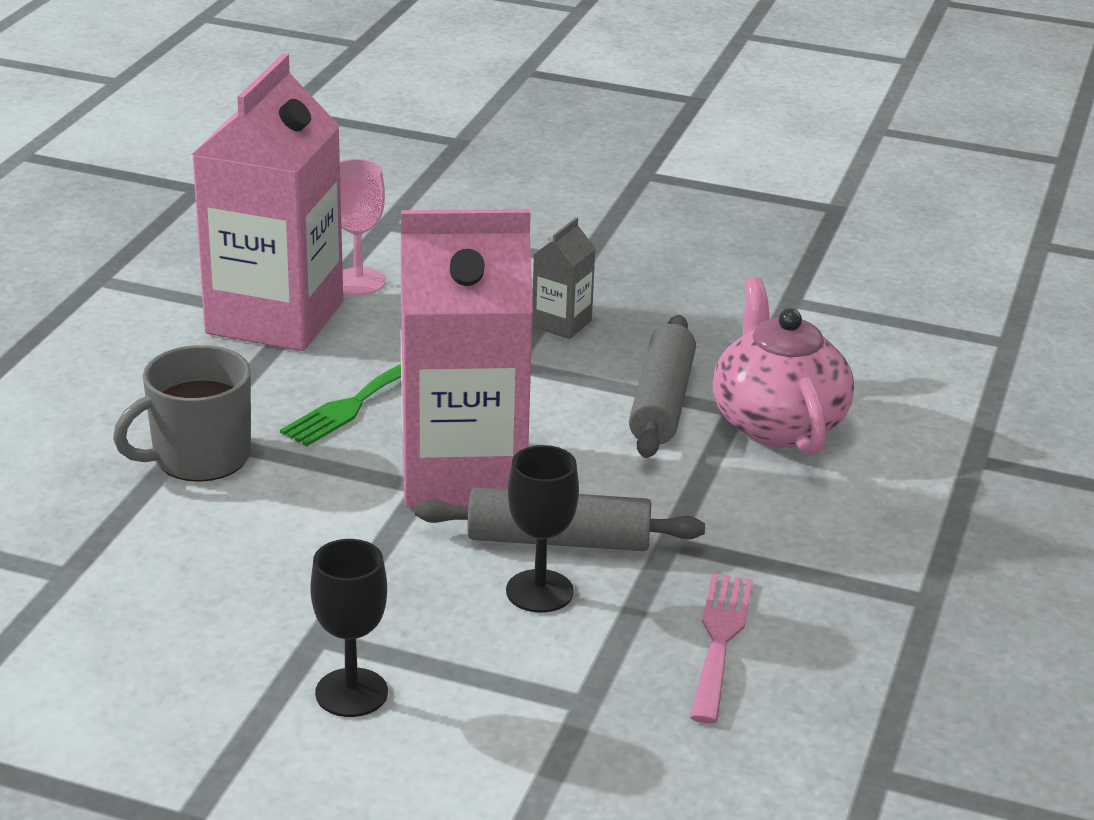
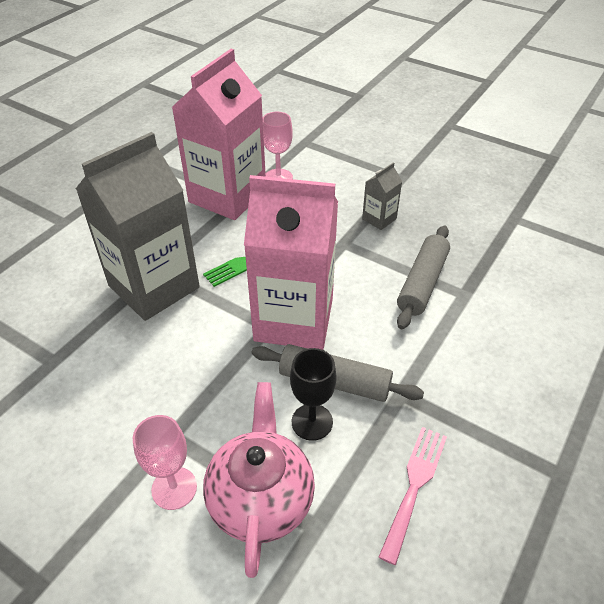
camera: 15 degrees right, 15 degrees up
grey mug [113,345,251,482] -> grey carton [76,132,200,321]
black goblet [310,539,388,717] -> pink goblet [133,415,197,510]
pink teapot [713,277,854,456] -> pink teapot moved to [203,382,315,578]

